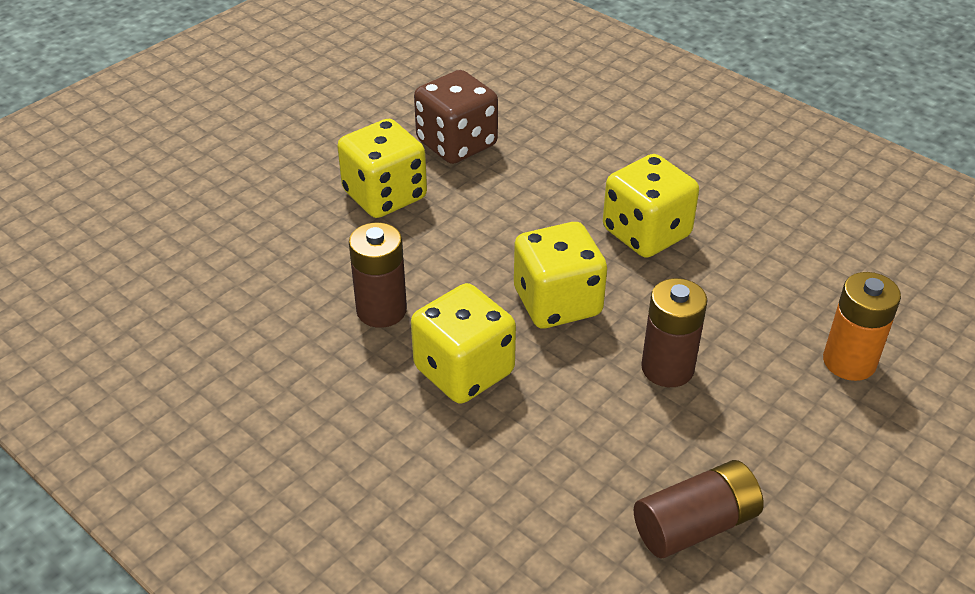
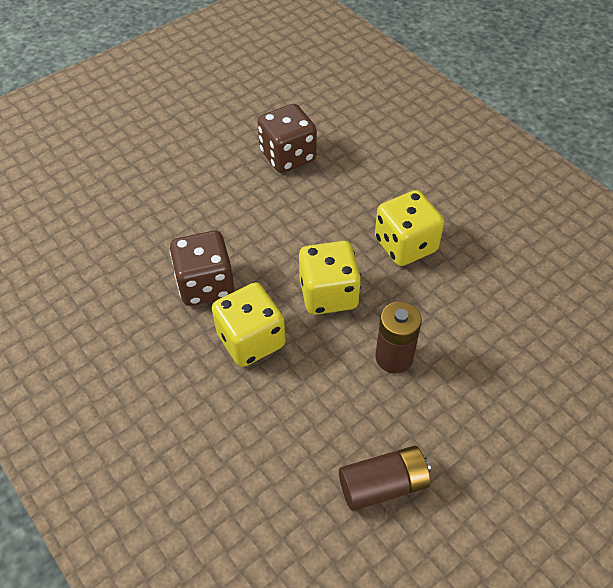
camera: 10 degrees right, 10 degrees up
yellow dice [337,119,427,218] -> none
brown battery [349,222,407,328] -> brown dice [170,231,234,306]
orange battery [823,272,901,381] -> none

